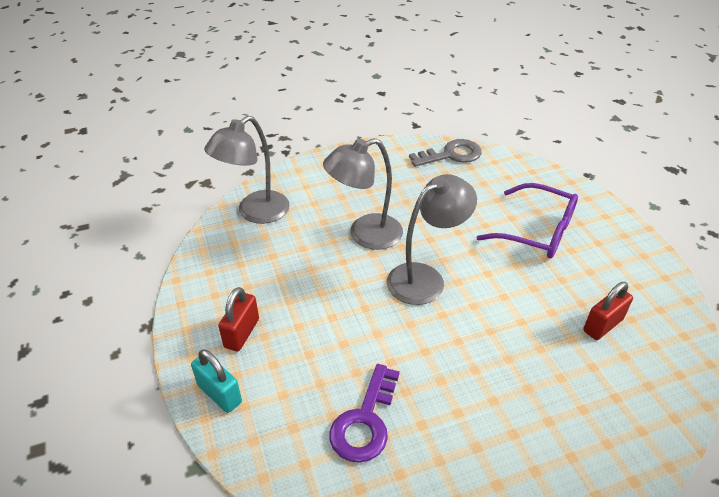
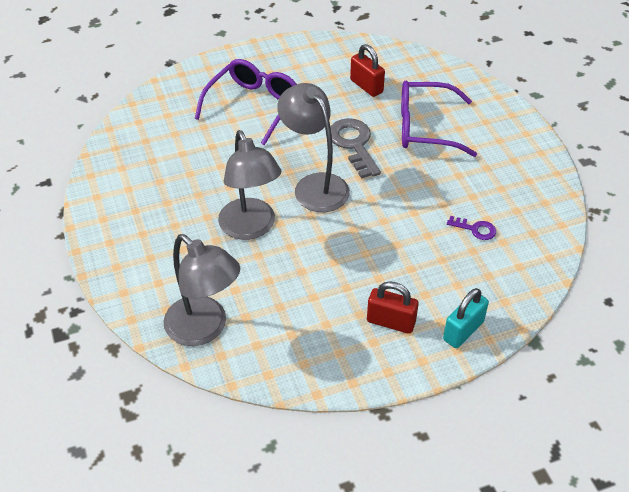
camera: 90 degrees left, 5 degrees up
purple key [329,364,400,463] -> purple key [447,216,496,240], size x0.53
grey key [409,139,482,167] -> grey key moved to [330,118,381,178]
none -> purple glasses [401,81,477,157]

